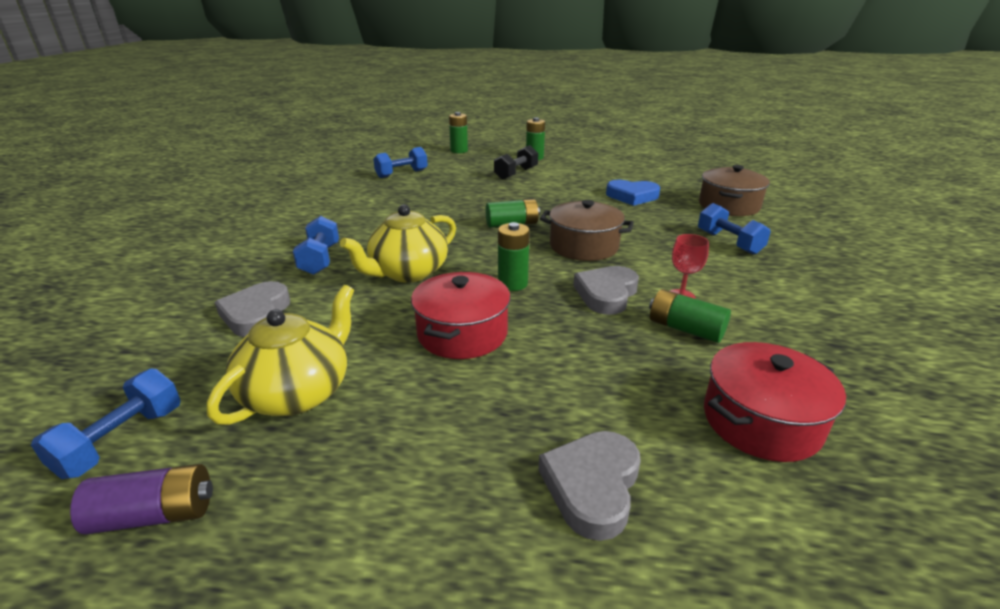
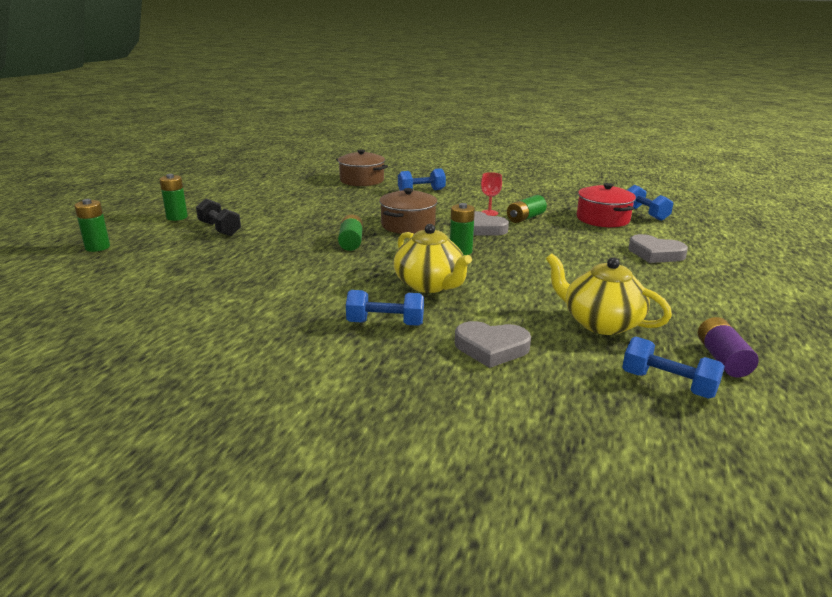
camera: 80 degrees left, 5 degrees down
blue dumbbell [373,147,428,178] -> blue dumbbell moved to [627,185,673,221]
red pot [411,272,511,359] -> none
blue heart [606,180,660,206] -> none

